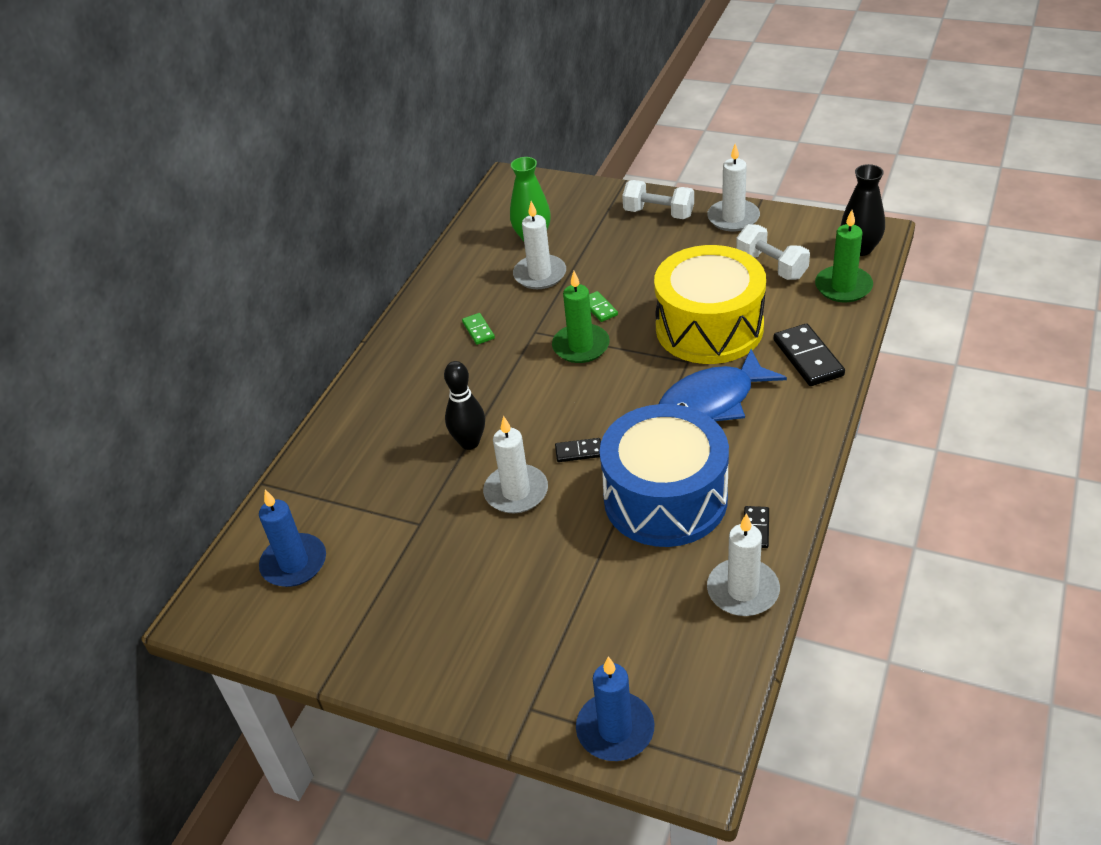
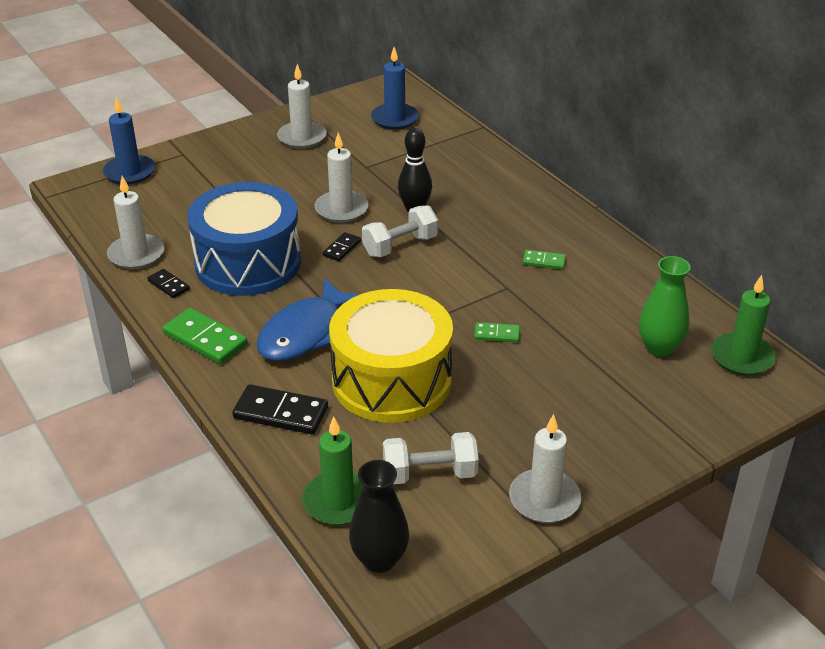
camera: 120 degrees right, 5 degrees down
white candle [513,201,566,289] -> white candle moved to [277,64,327,149]
green candle [552,271,610,363] -> green candle moved to [711,275,776,376]
white dumbbell [622,180,694,219] -> white dumbbell moved to [362,205,438,257]
blue fish [658,349,787,421] -> blue fish turned 150 degrees counterclockwise [257,278,360,361]
none -> green domino [162,308,247,364]

